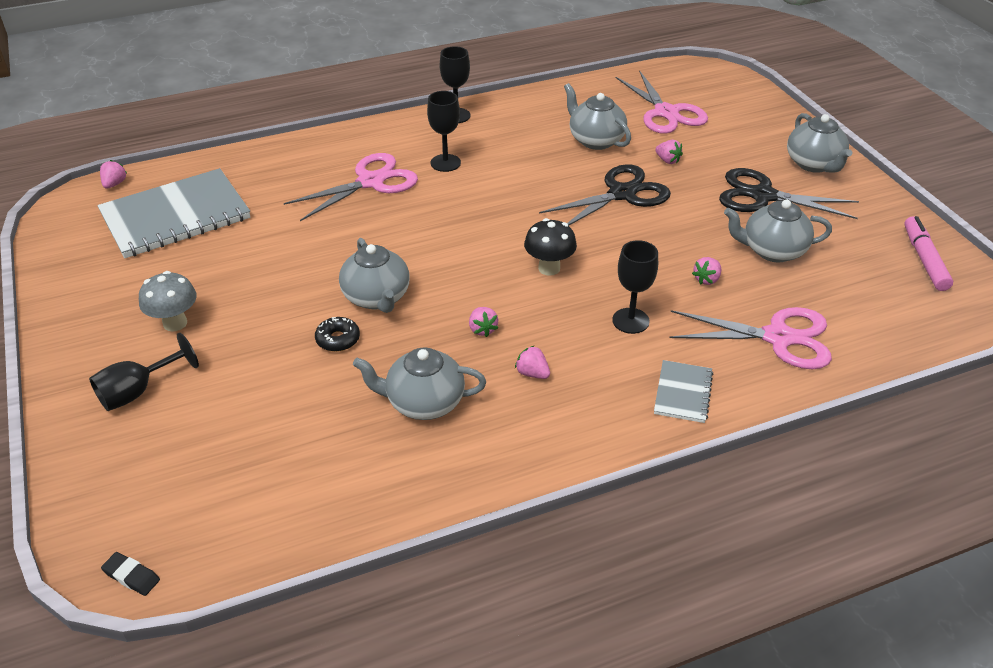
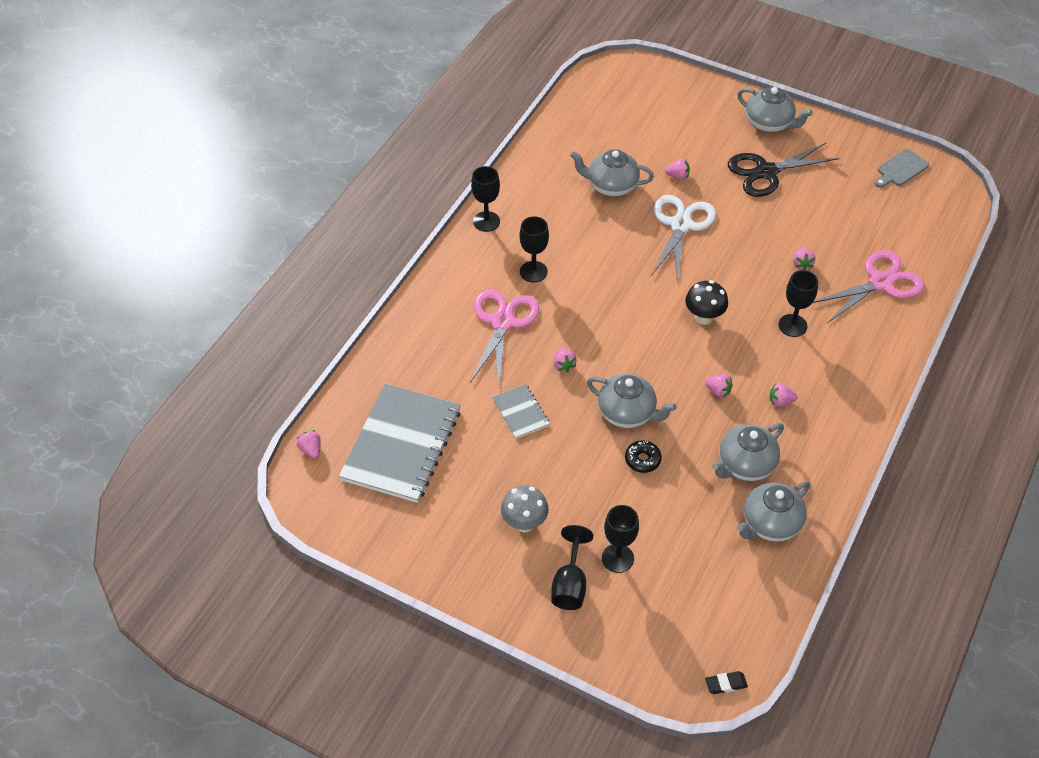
camera: 40 degrees left, 10 degrees up
black scissors [539,164,671,226] -> white scissors [650,195,716,284]
pink scissors [616,70,708,134] -> none
grey notebook [654,360,713,423] -> grey notebook moved to [492,384,550,439]
grey teapot [724,199,832,262] -> grey teapot moved to [737,481,810,542]
pink marker [904,216,953,291] -> grey cutting board [874,149,929,188]
none -> pink strawberry [554,348,577,373]
none -> black goblet [602,505,639,573]

